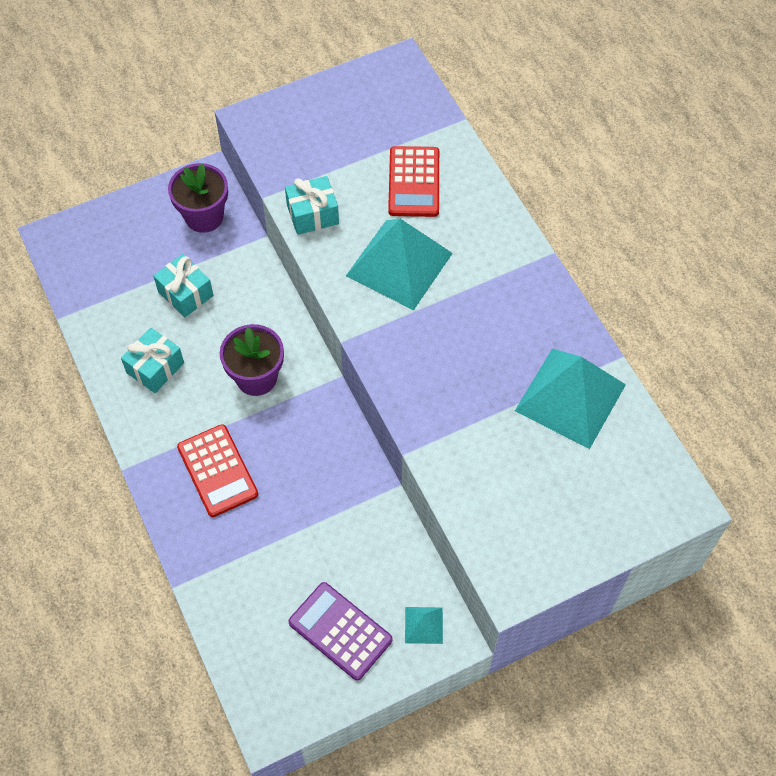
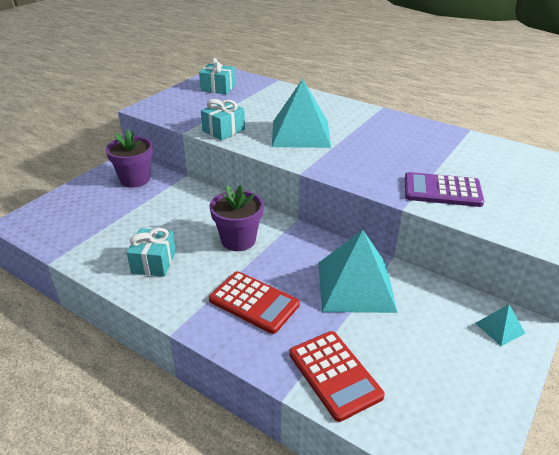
camera: 30 degrees left, 25 degrees down
turquoise gift [153,254,214,318] -> turquoise gift moved to [199,58,235,94]
purple calculator [288,582,392,681] -> purple calculator moved to [405,172,484,207]
red calculator [388,146,439,217] -> red calculator moved to [289,331,385,422]
turquoise pyramid [515,348,626,449] -> turquoise pyramid moved to [318,230,397,313]

